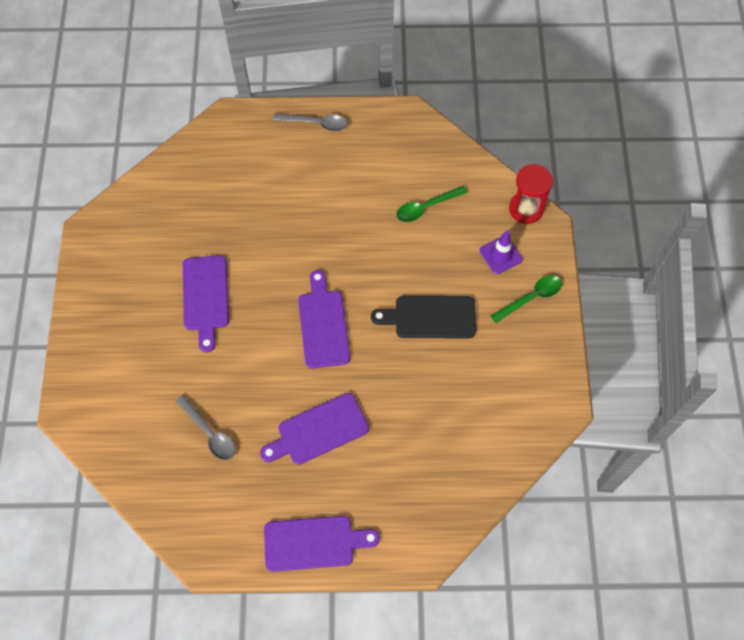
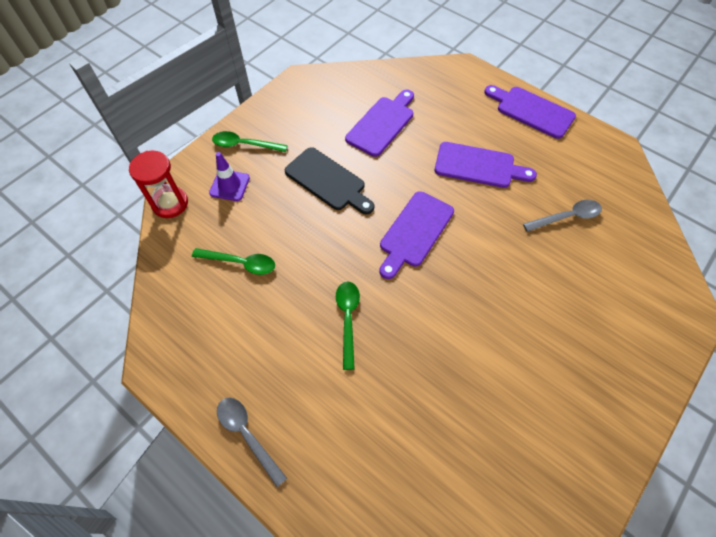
camera: 140 degrees left, 5 degrees down
grey spoon [175,395,235,460] -> grey spoon turned 75 degrees clockwise [523,200,602,232]
purple cutting board [183,255,229,352] -> purple cutting board moved to [345,90,414,157]
none -> green spoon [336,281,360,370]

